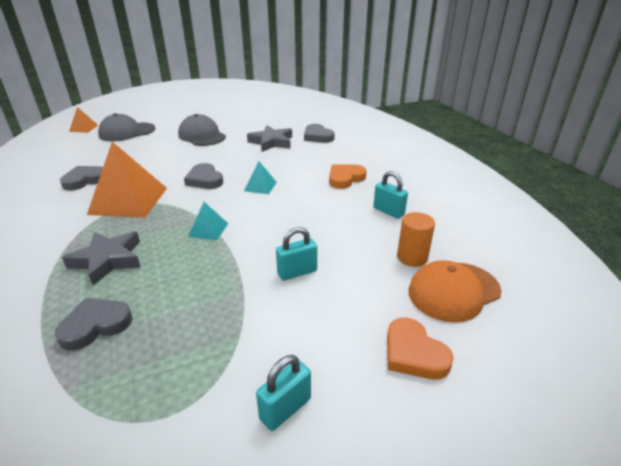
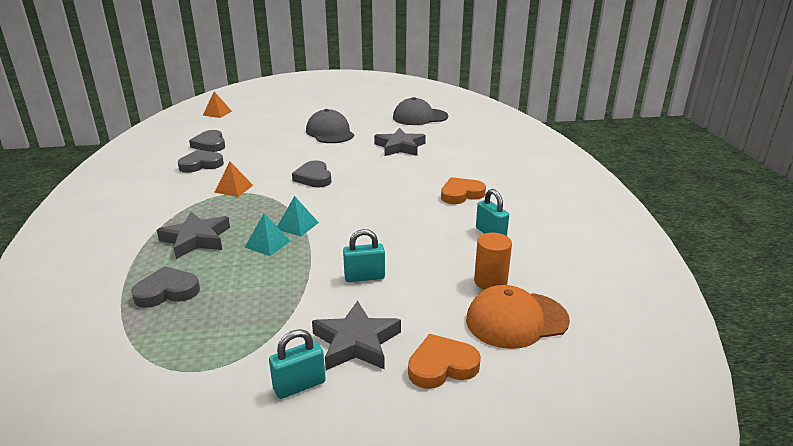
camera: 15 degrees right, 5 degrees down
orange pyramid [87,142,167,218] -> orange pyramid [214,162,253,197], size x0.47
grey cap [98,113,155,141] -> grey cap moved to [393,97,448,125]
turquoise pyramid [244,161,277,194] -> turquoise pyramid moved to [245,214,291,256]
grey heart [304,124,335,143] -> grey heart moved to [189,130,225,152]
orange heart [387,318,454,379] -> orange heart turned 90 degrees clockwise [408,334,481,389]
none -> grey star [312,301,401,370]

